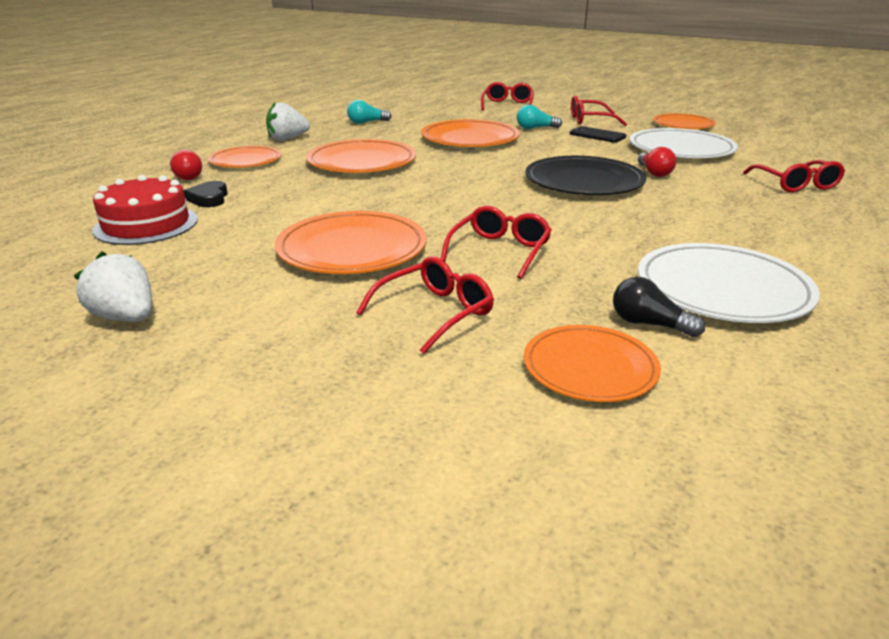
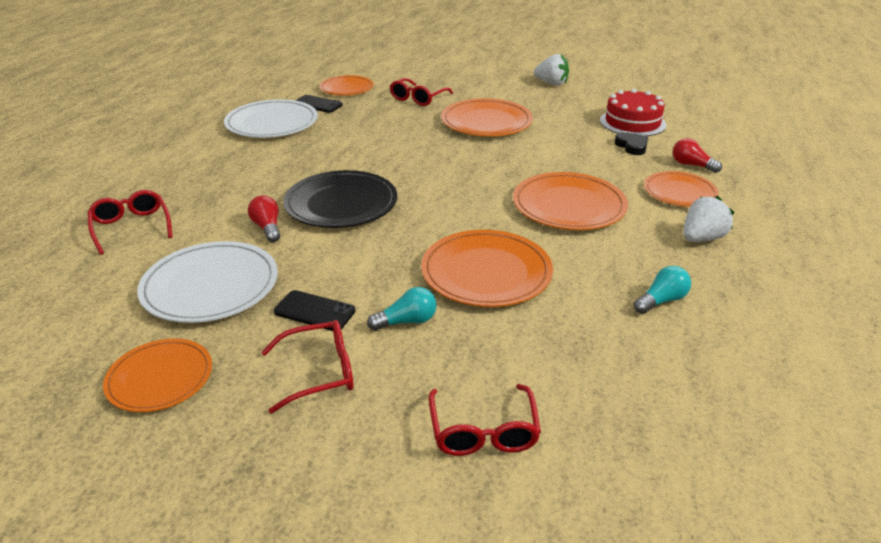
camera: 165 degrees right, 5 degrees up
red glasses [441,206,552,279] -> none
black light bulb [613,277,705,337] -> black phone [295,95,343,113]

